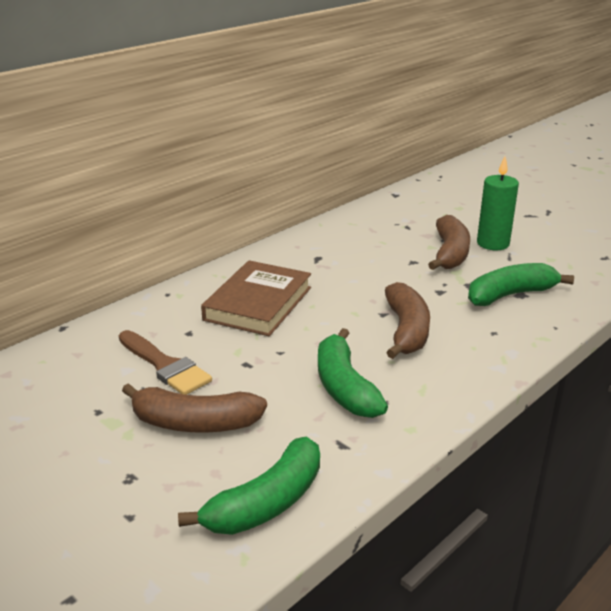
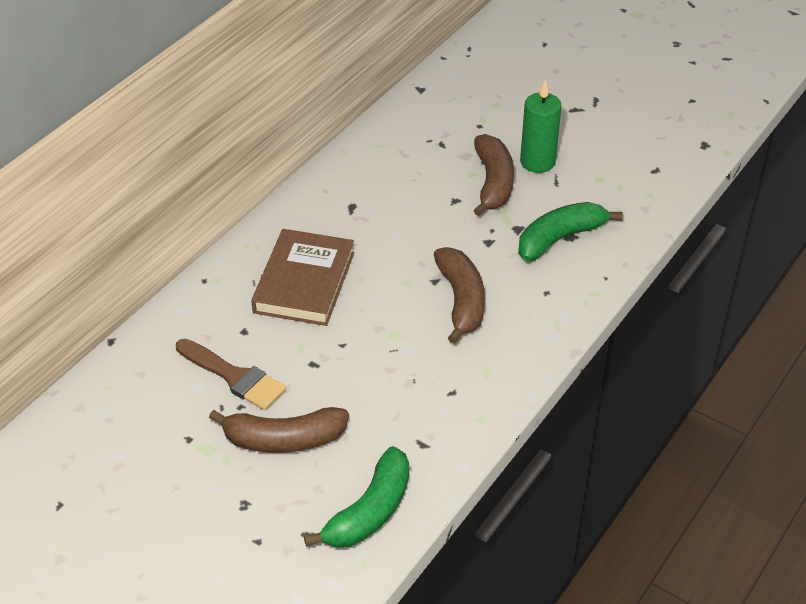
camera: 10 degrees left, 15 degrees up
green banana [318,328,388,418] -> none

